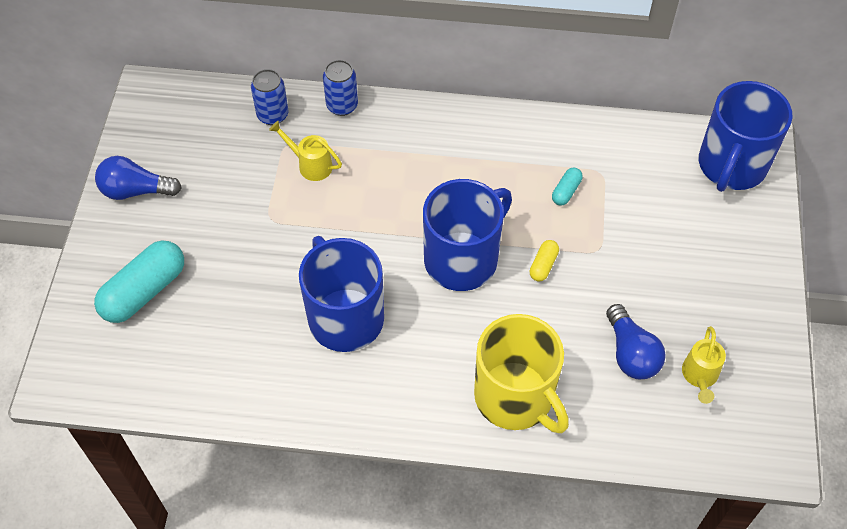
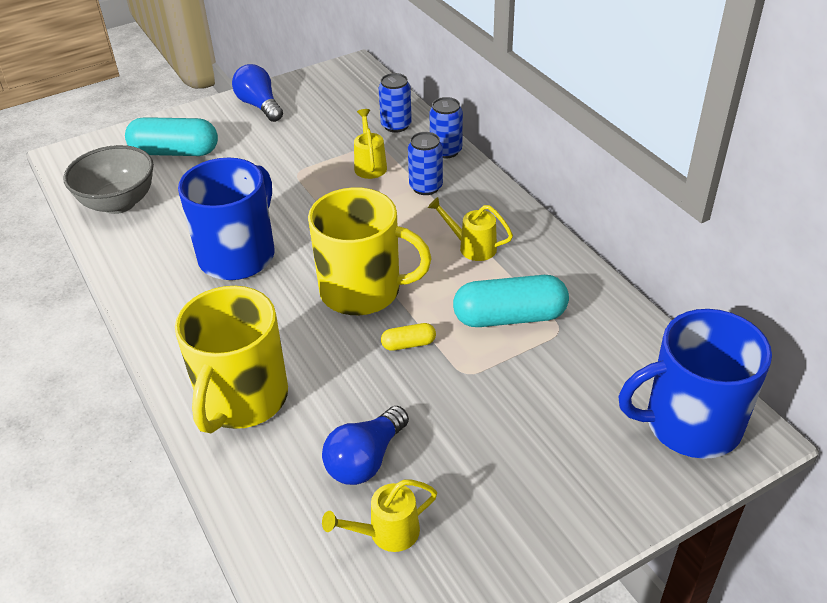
camera: 55 degrees right, 15 degrees down
blue mug [423,179,512,291] -> yellow mug [308,187,432,315]
turquoise capsule [552,168,583,205] -> turquoise capsule [453,275,569,327], size x2.12
none -> grey bowl [63,145,154,214]
none -> blue can [408,132,443,195]
none -> yellow watering can [428,197,513,261]

